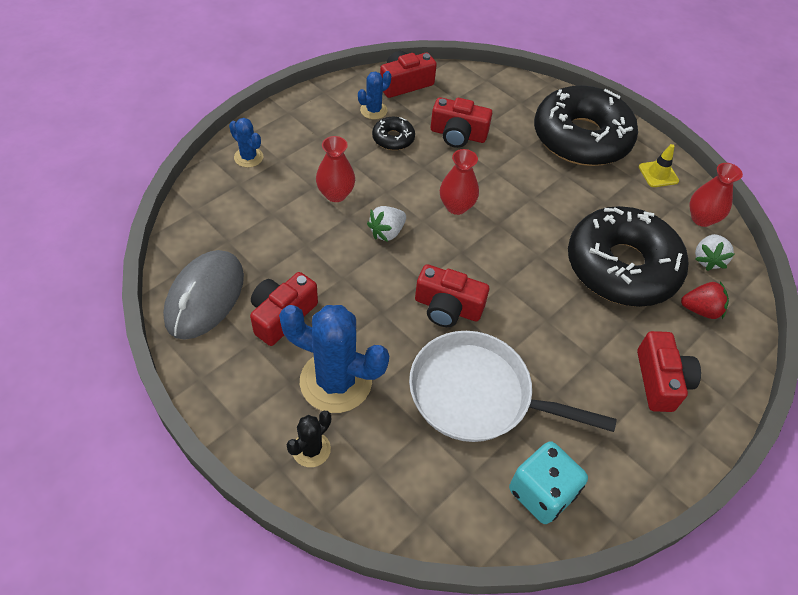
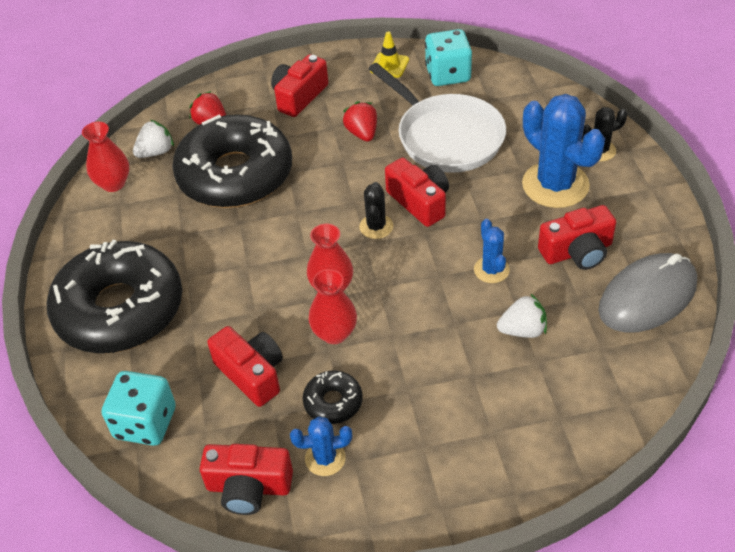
camera: 140 degrees left, 5 degrees down
blue cactus [229,118,263,168] -> blue cactus moved to [474,219,510,283]
red vase [316,136,355,202] -> red vase moved to [309,269,357,344]
white strawberry [367,206,406,242] -> white strawberry moved to [497,294,547,338]
yellow traffic cone [639,144,679,187] -> yellow traffic cone moved to [370,32,409,78]
none -> turquoise dice [102,371,176,446]
none -> red strawberry [343,101,377,142]
none -> black cactus [359,182,393,239]

